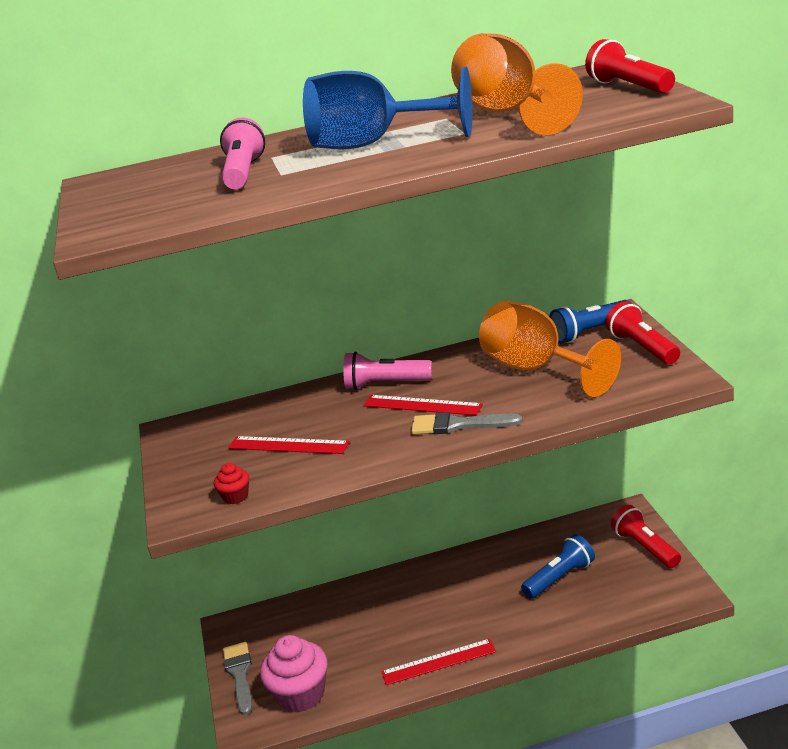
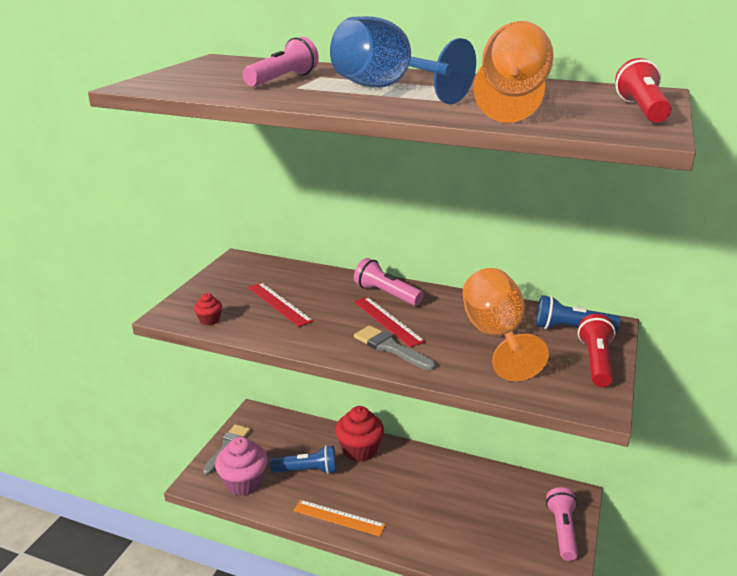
camera: 30 degrees right, 0 degrees up
red ruler [381,639,496,685] -> orange ruler [294,500,386,536]
blue flashlight [521,534,595,599] -> blue flashlight moved to [270,445,336,474]
red flashlight [611,505,681,568] -> pink flashlight [546,487,578,561]
none -> red cupcake [335,406,384,462]

